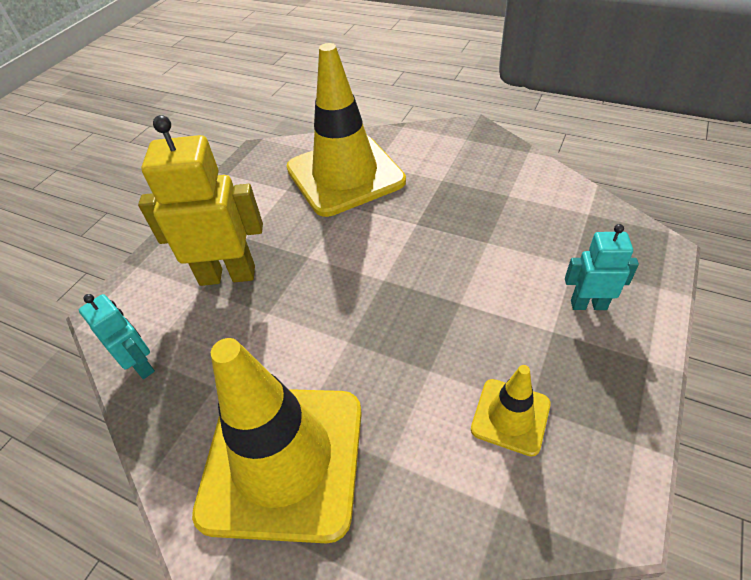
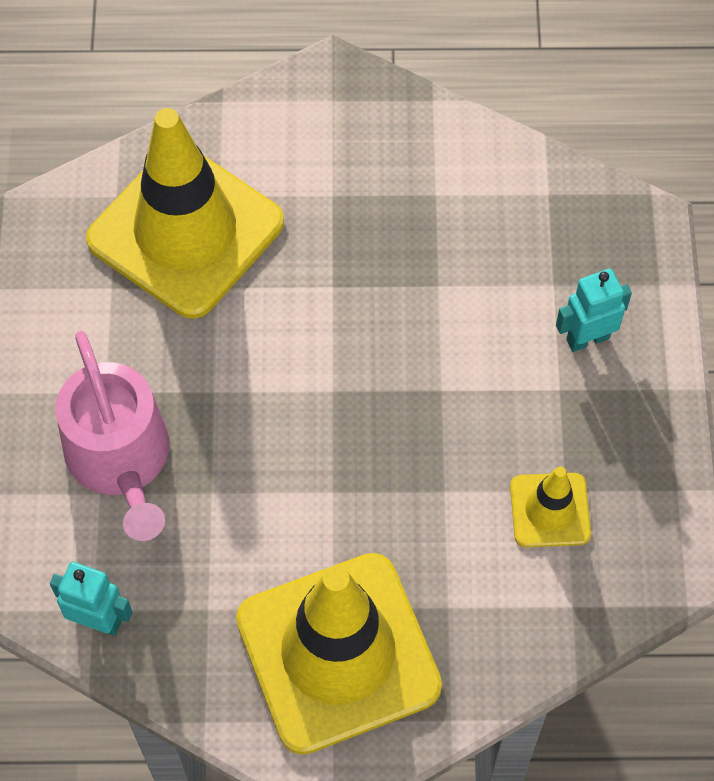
camera: 30 degrees left, 15 degrees up
yellow robot [138,115,263,286] -> pink watering can [55,331,170,541]

